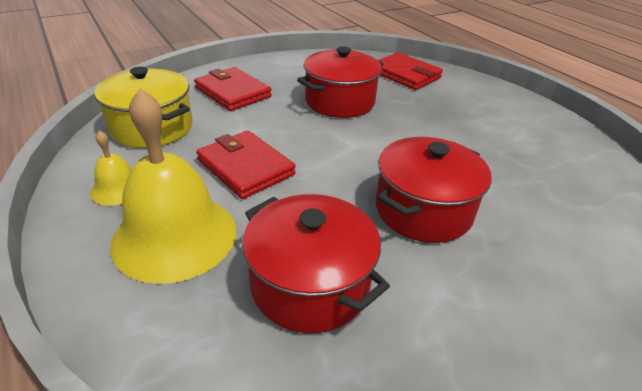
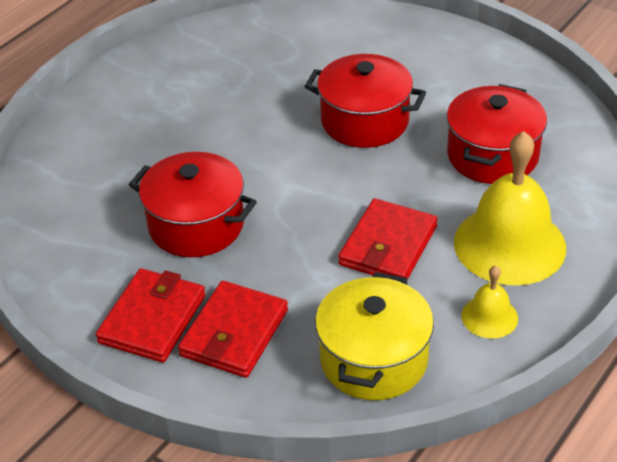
camera: 110 degrees left, 5 degrees up
red wallet [378,52,443,90] -> red wallet moved to [96,268,206,362]

